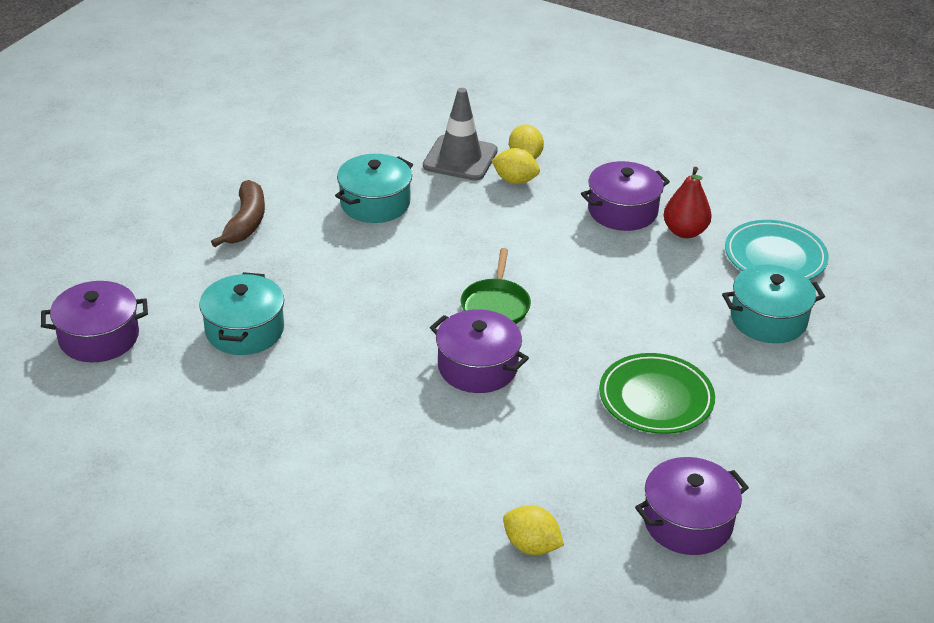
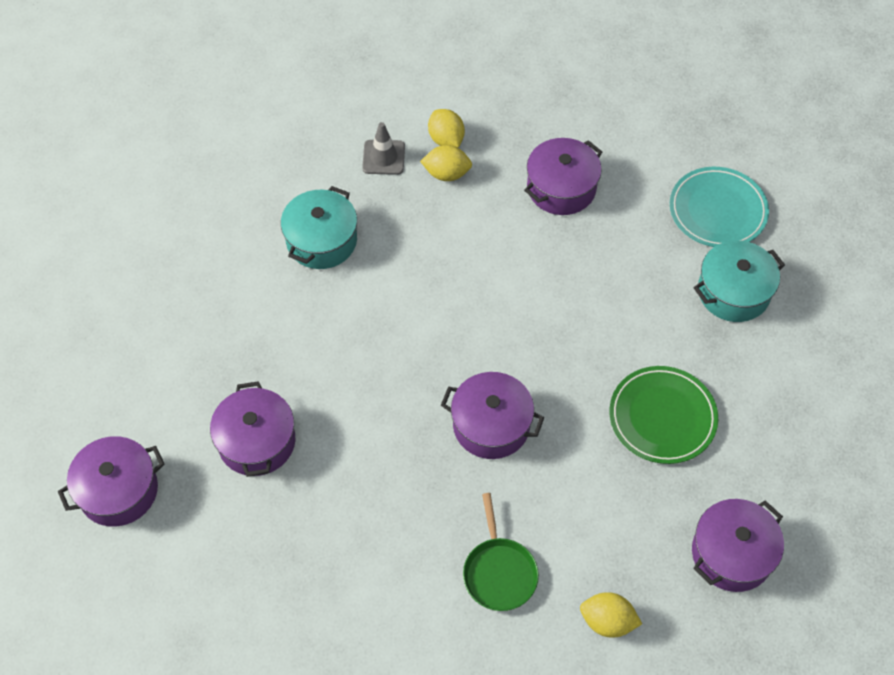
camera: 15 degrees left, 20 degrees up
turquoise pot [199,272,284,355] -> purple pot [210,381,295,477]
brown banana [211,180,265,247] -> none
grey traffic cone [423,88,498,181] -> grey traffic cone [362,122,405,175], size x0.64
green pan [461,248,531,324] -> green pan moved to [463,493,539,611]
red pear [663,167,712,238] -> none

